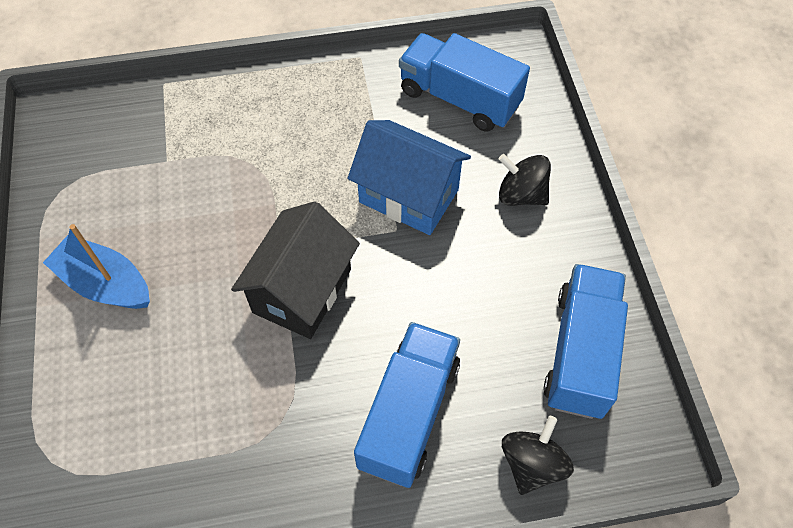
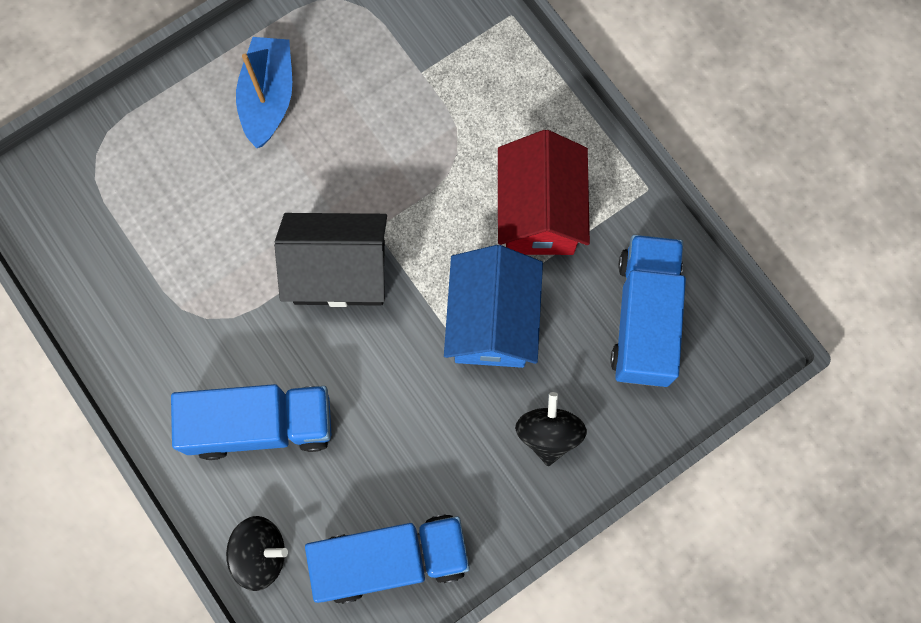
camera: 65 degrees right, 15 degrees up
none -> red house [498,130,590,255]

